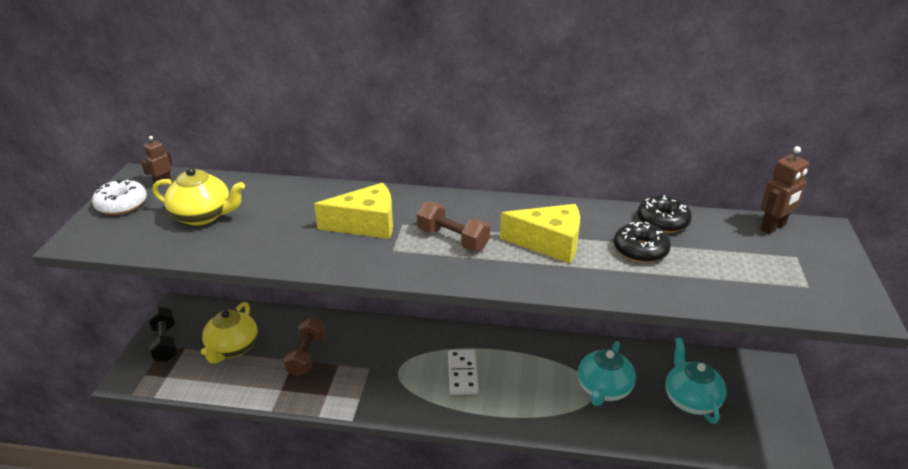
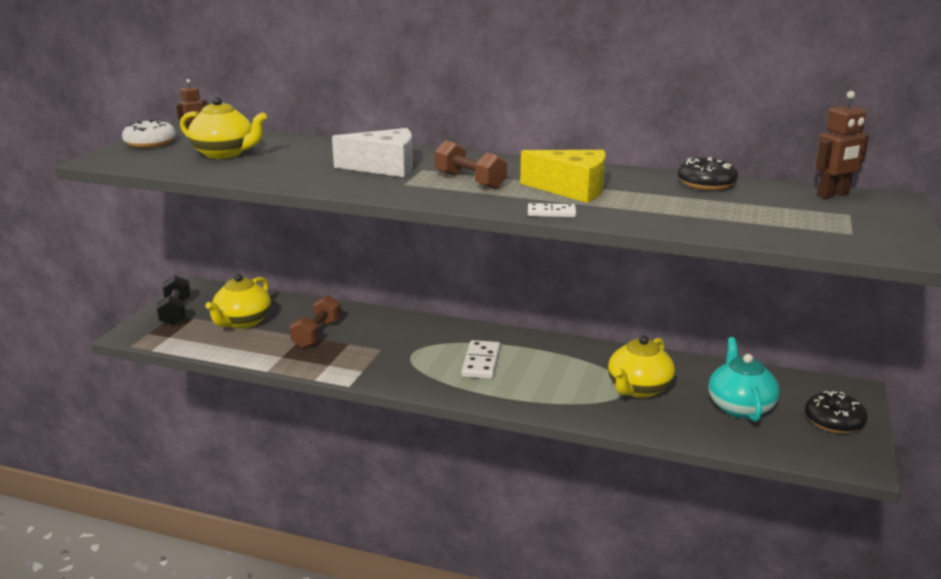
camera: 10 degrees right, 10 degrees down
yellow cheese [314,183,393,239] -> white cheese [332,128,413,177]
turquoise teapot [578,341,636,406] -> yellow teapot [608,335,675,398]
black donut [614,222,671,263] -> black donut moved to [805,391,868,434]
none -> white domino [528,203,576,217]

